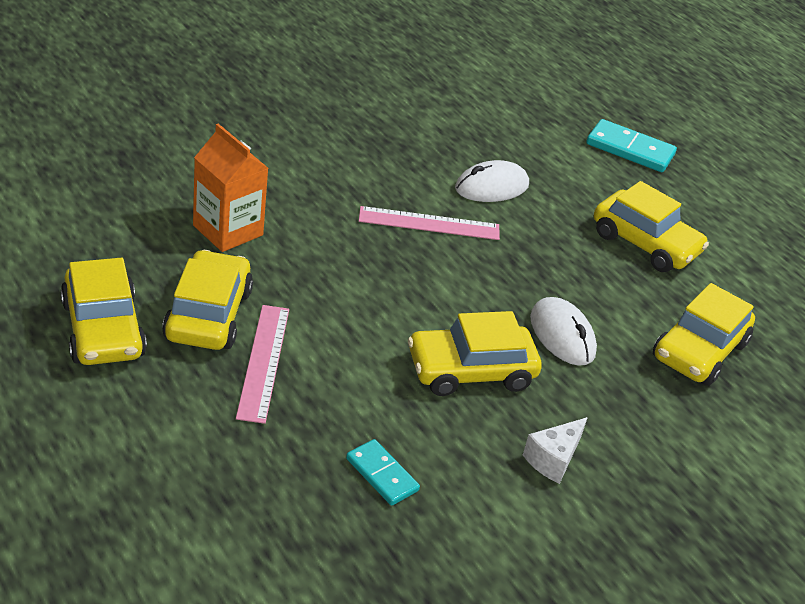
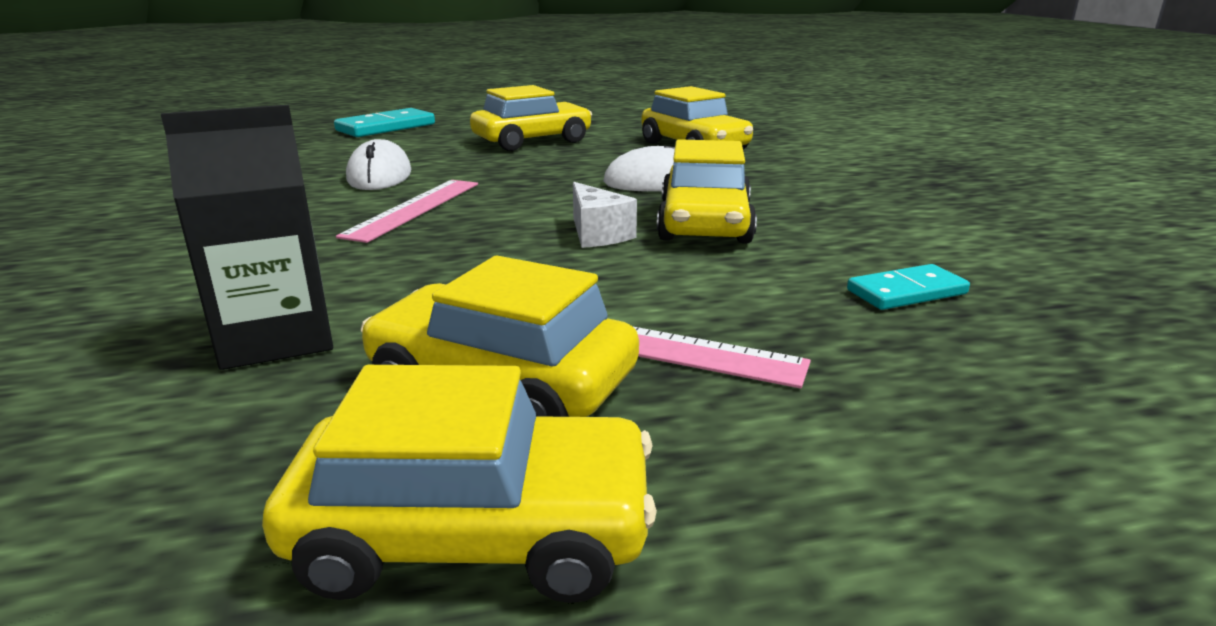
camera: 65 degrees left, 15 degrees down
orange carton [193,124,268,252] -> black carton [161,105,333,370]
white cheese [523,417,588,484] -> white cheese moved to [573,182,637,248]

